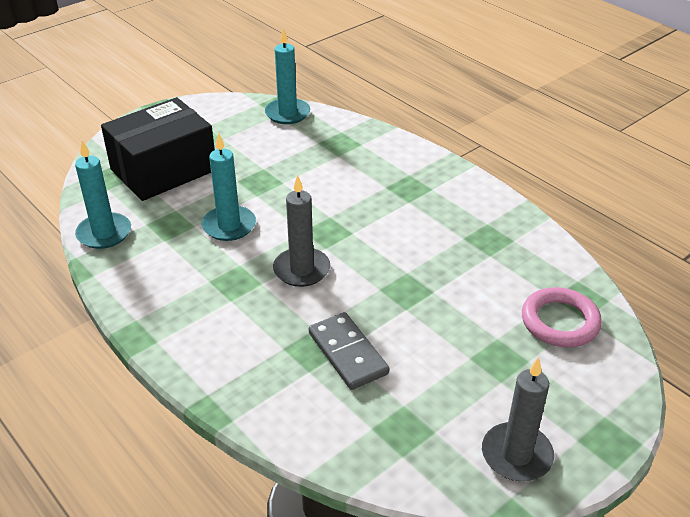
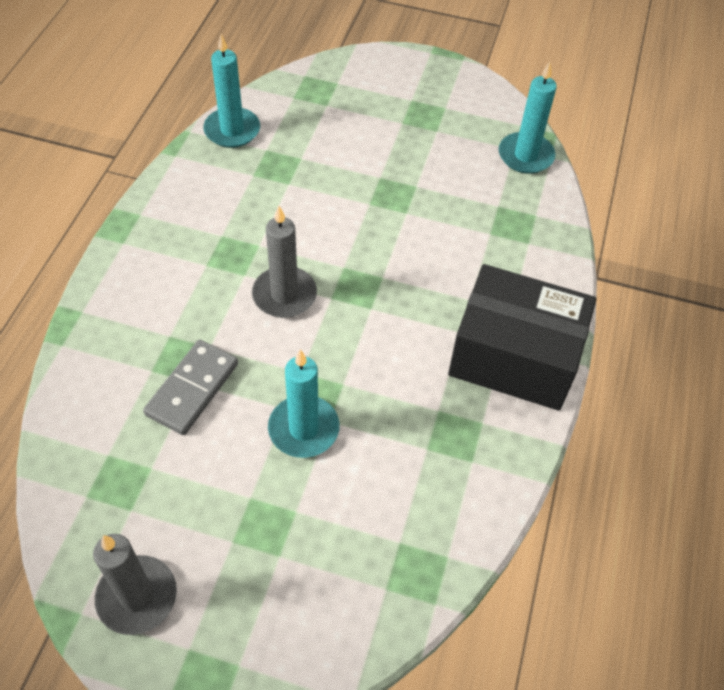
camera: 55 degrees right, 15 degrees up
black box [101,97,215,201] -> black box moved to [448,264,596,411]
turquoise candle [202,133,256,241] -> turquoise candle moved to [268,349,340,458]
pink ring [522,287,602,347] -> none

